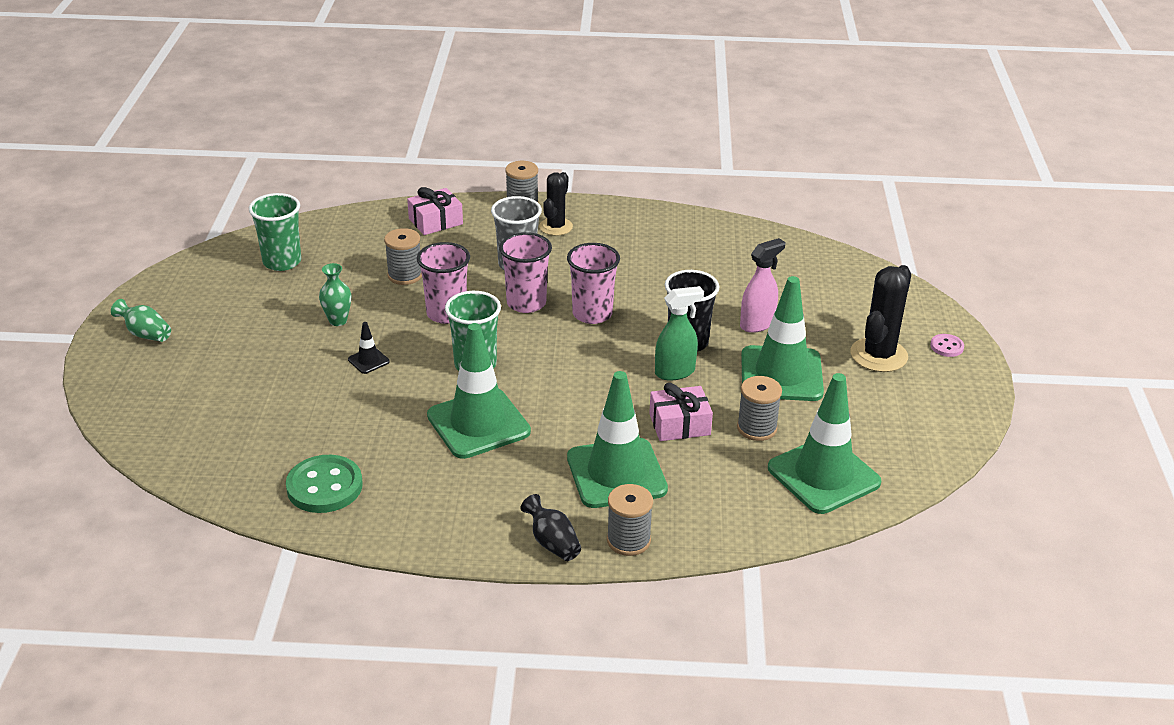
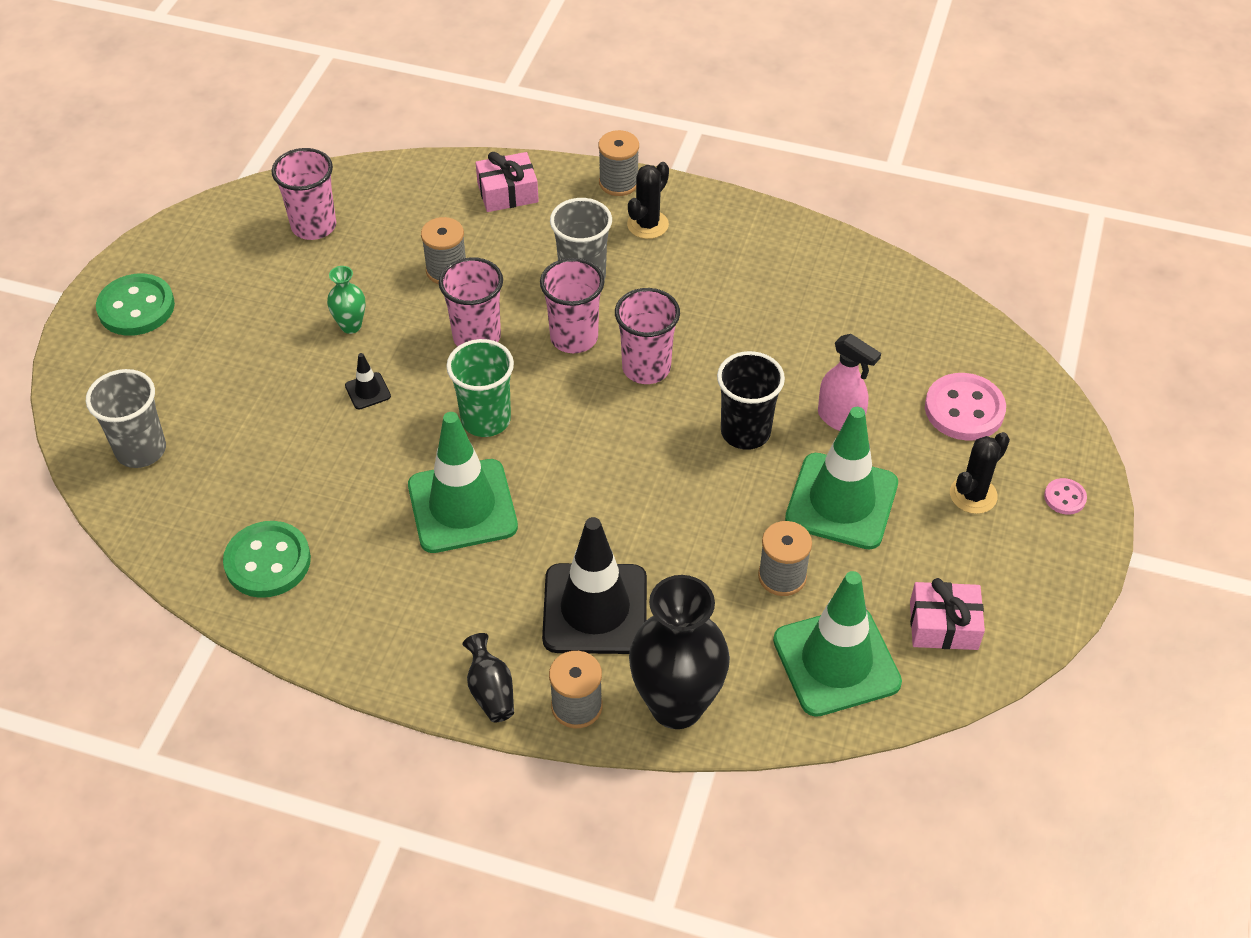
camera: 15 degrees right, 15 degrees up
green vase [111,299,171,342] -> green button [96,274,175,336]
green cup [249,193,301,271] -> pink cup [272,148,336,240]
green traffic cone [567,371,668,508] -> black traffic cone [542,517,647,654]
pink gift [649,383,713,441] -> pink gift moved to [910,578,985,650]
green spray bottle [655,286,704,381] -> none
pink spray bottle [740,238,786,333] -> pink spray bottle turned 60 degrees clockwise [818,334,881,431]
black cactus [850,265,911,372] -> black cactus [950,432,1010,514], size x0.67
none -> grey cup [86,369,166,468]
none -> black vase [629,575,730,729]
none -> pink button [925,373,1006,441]

